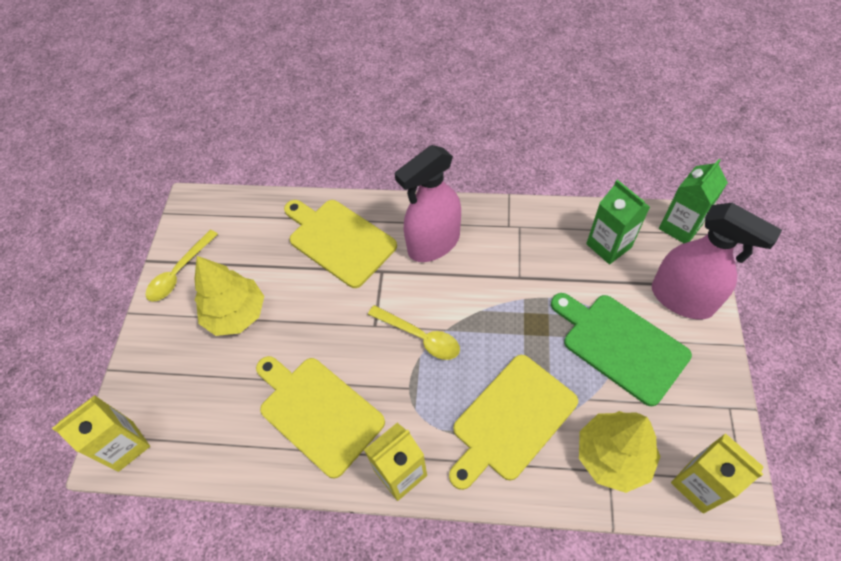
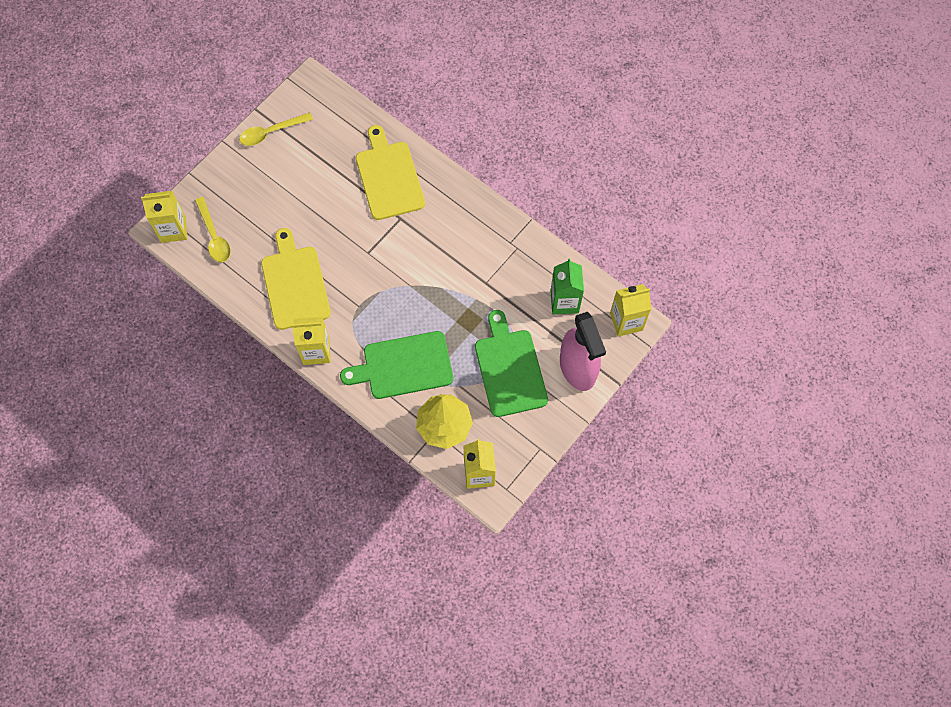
camera: 30 degrees right, 10 degrees up
yellow tree [195,256,264,336] -> none
yellow spoon [368,305,460,360] -> yellow spoon moved to [195,197,231,262]
pink spray bottle [395,145,461,262] -> none
yellow cutting board [449,355,578,490] -> green cutting board [340,331,453,399]
green carton [659,159,728,243] -> yellow carton [610,284,651,337]

